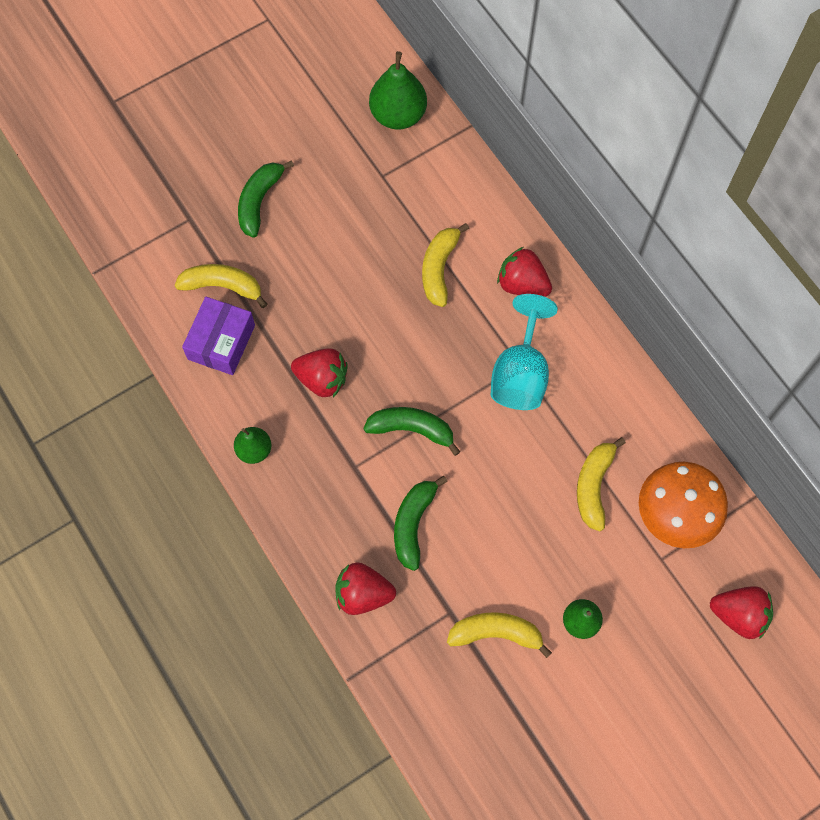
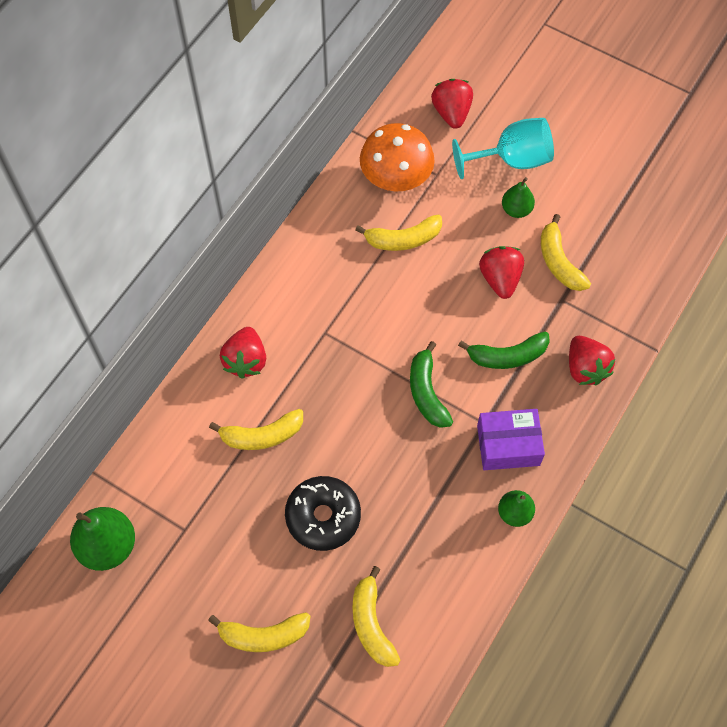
camera: 115 degrees left, 5 degrees down
purple box [182,297,255,375] -> purple box moved to [477,409,545,470]
green banana [238,160,294,238] -> yellow banana [208,612,310,652]
red strawberry [291,349,348,397] -> red strawberry moved to [479,246,524,299]
turquoise goblet [491,294,558,410] -> turquoise goblet moved to [452,118,554,179]
none -> black donut [285,476,361,551]

